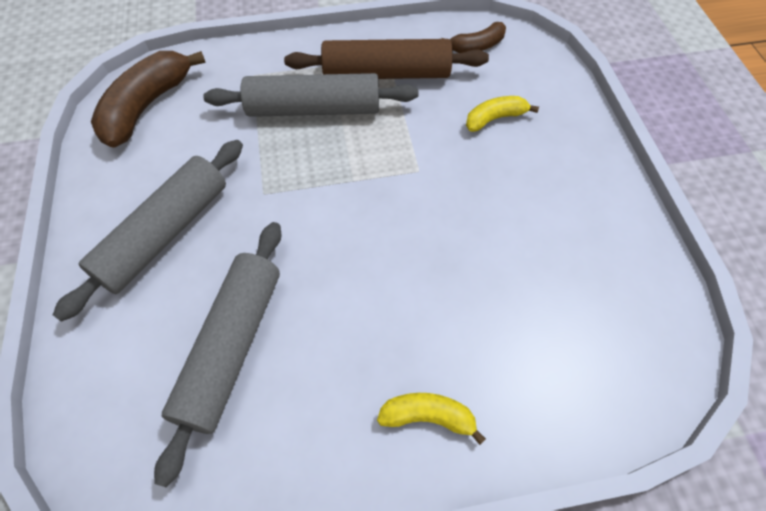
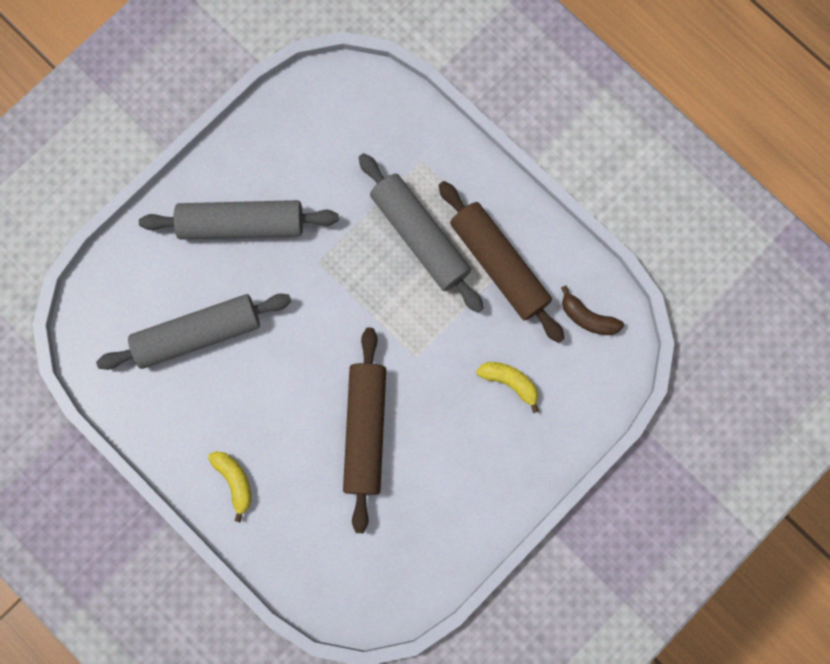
camera: 55 degrees right, 20 degrees up
brown banana [91,51,206,148] -> none
none -> brown rolling pin [343,328,386,533]

